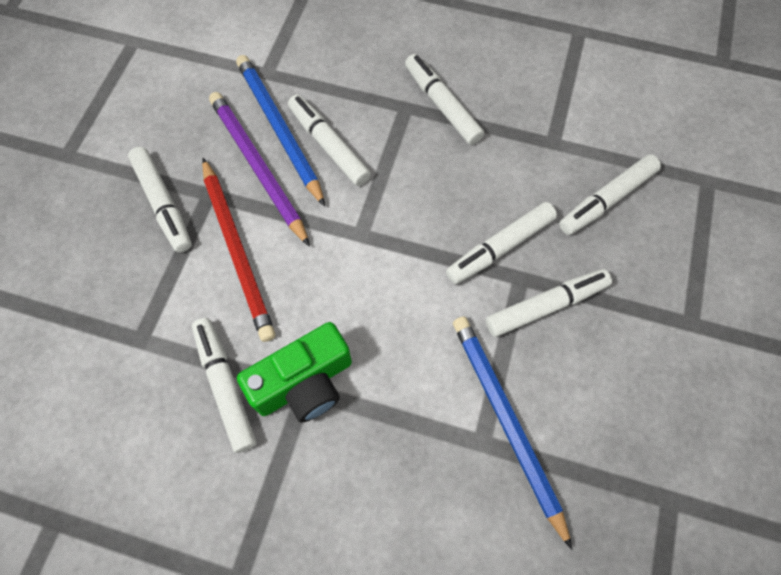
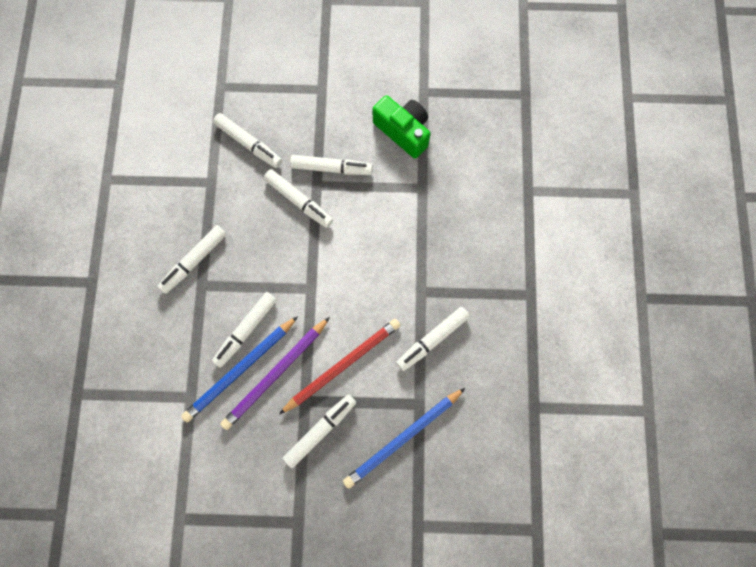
camera: 105 degrees left, 10 degrees up
green camera [237,322,352,423] -> green camera moved to [373,95,431,159]
blue pencil [453,316,572,550] -> blue pencil moved to [343,388,465,489]
white marker [486,269,612,337] -> white marker turned 135 degrees clockwise [290,155,373,175]

